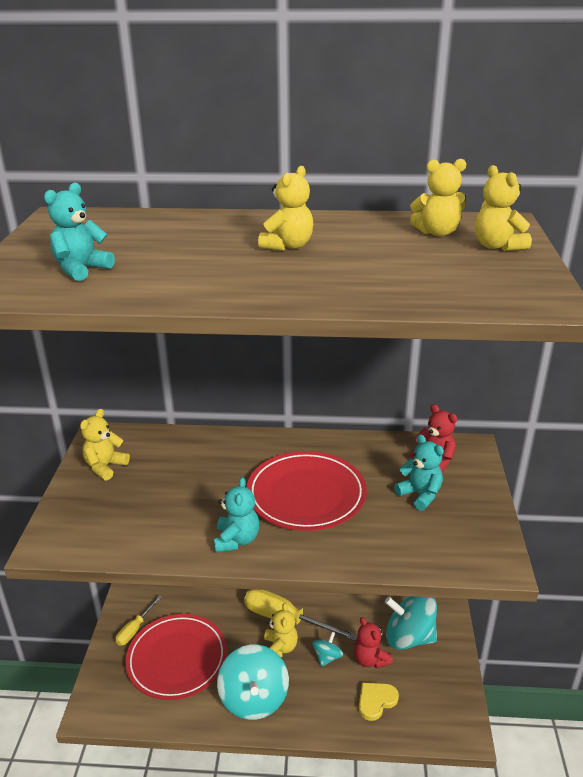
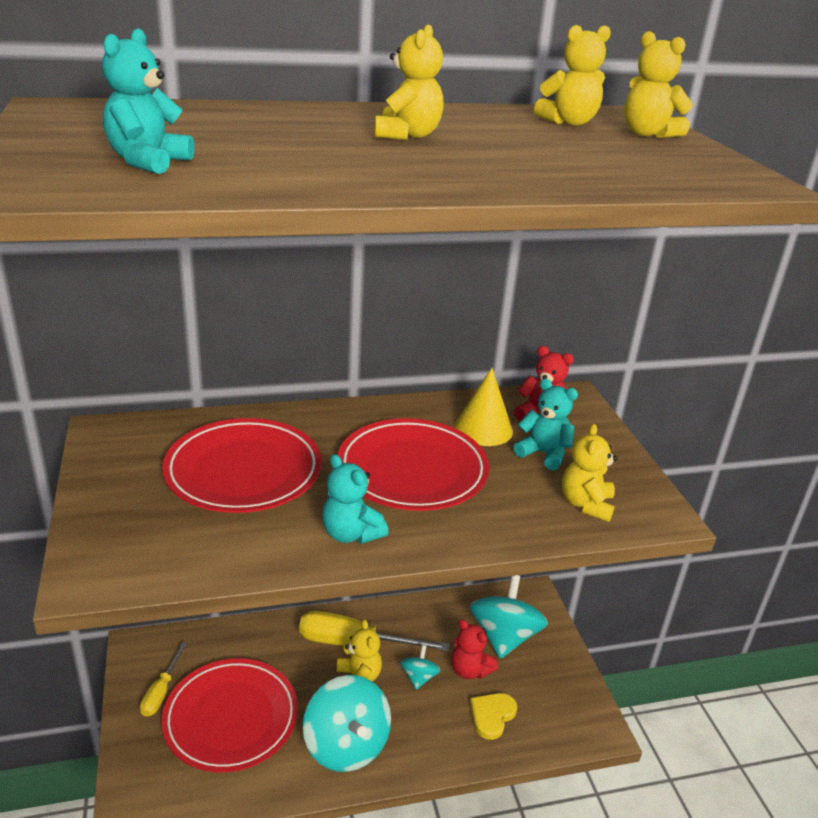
camera: 20 degrees left, 0 degrees up
yellow teddy bear [80,409,130,480] -> yellow teddy bear moved to [562,424,618,522]
turquoise teddy bear [214,477,259,552] -> turquoise teddy bear turned 150 degrees clockwise [322,454,389,544]
turquoise spinning top [385,596,437,650] -> turquoise spinning top turned 105 degrees clockwise [470,575,548,659]
none -> red plate [162,418,322,513]
none -> yellow cone [454,368,513,446]

